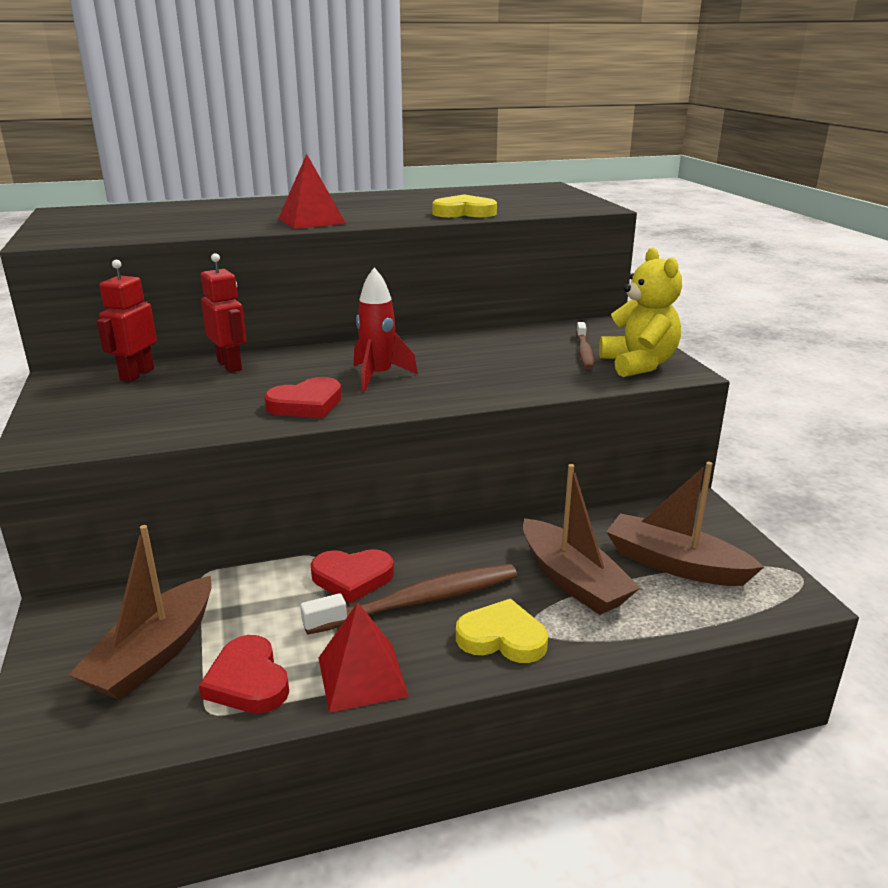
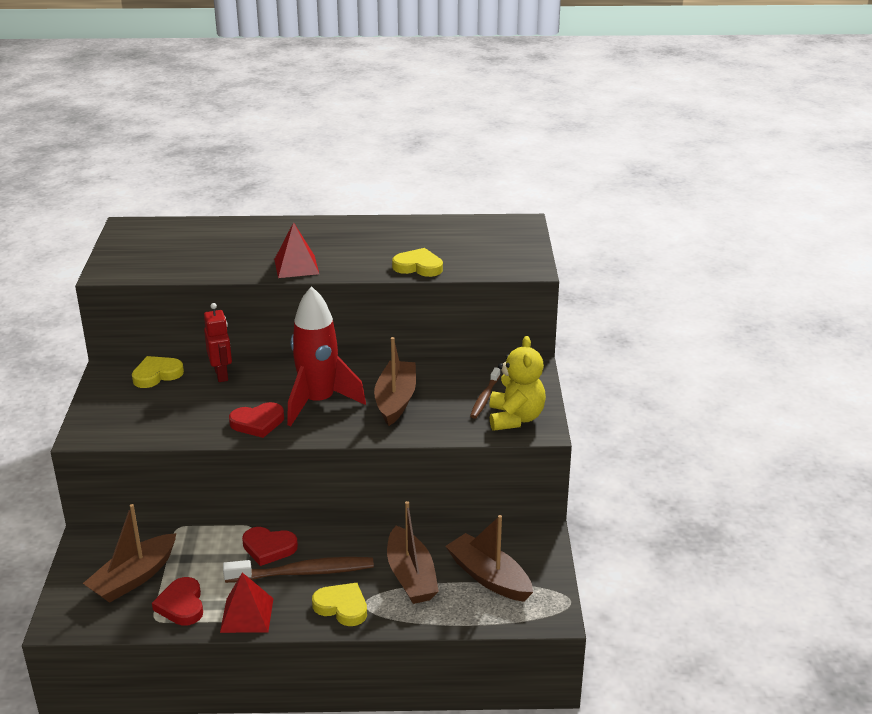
camera: 15 degrees right, 5 degrees up
red robot [97,260,157,382] -> yellow heart [132,356,184,388]
red rocket [354,267,418,392] -> red rocket [287,286,366,426], size x1.63
none -> brown boat [374,337,416,426]

